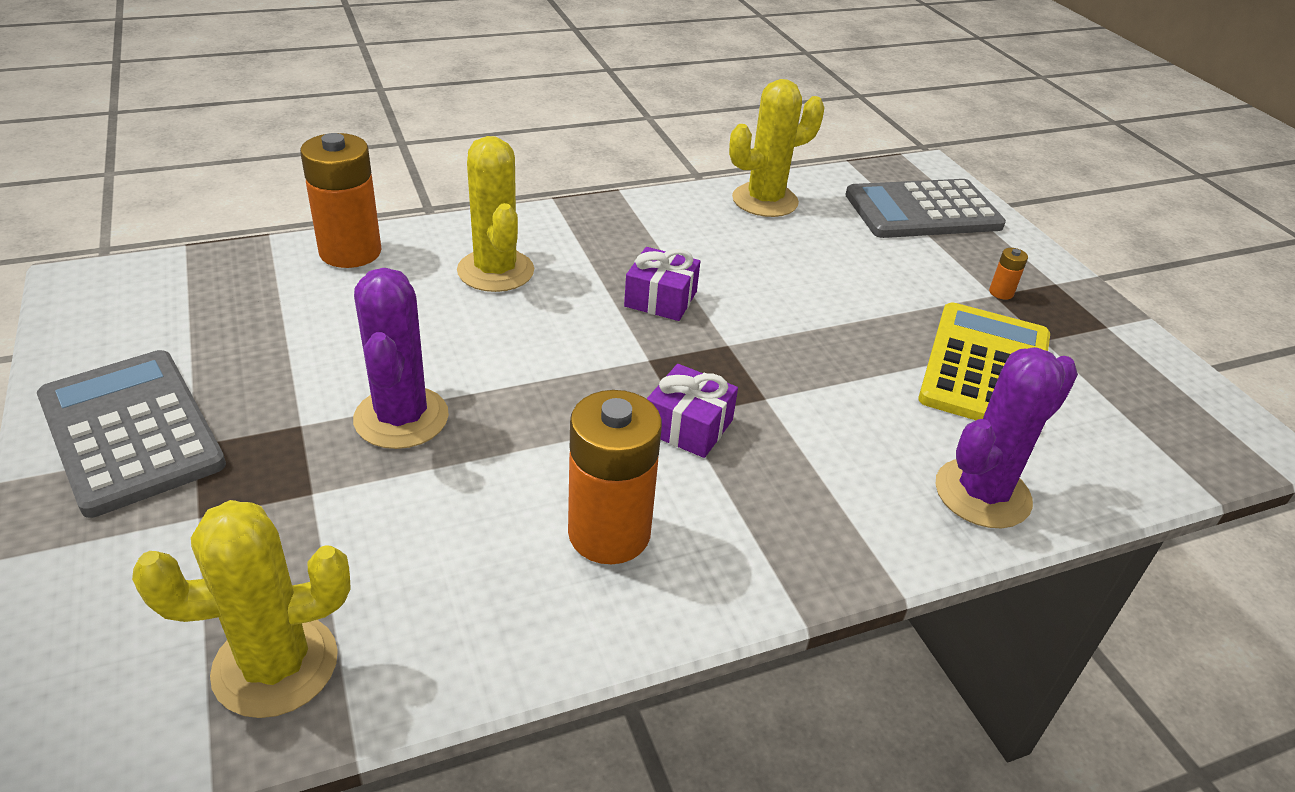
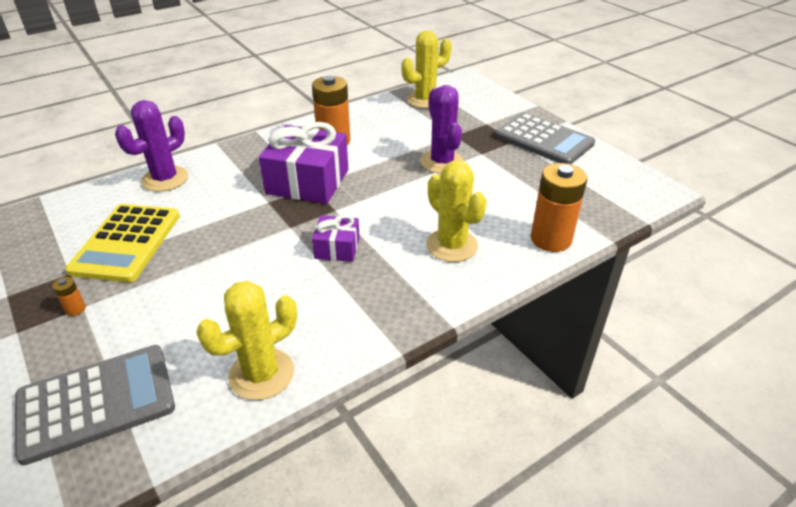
camera: 170 degrees right, 0 degrees up
purple gift [647,364,738,458] -> purple gift [259,122,348,204], size x1.92

